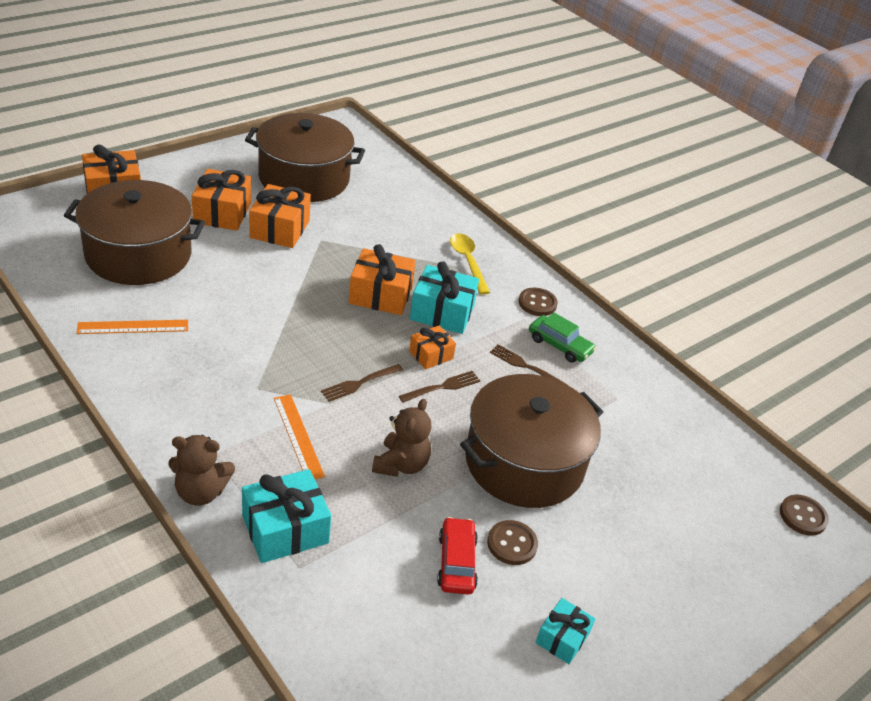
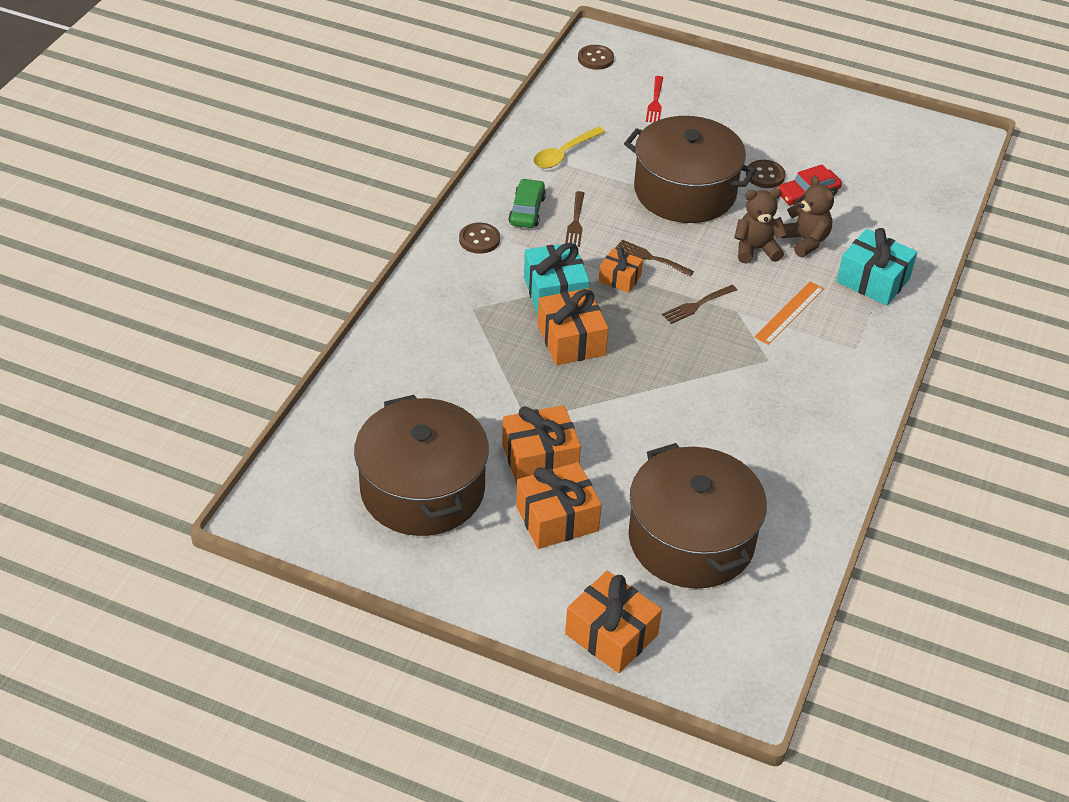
camera: 115 degrees left, 5 degrees up
orange ruler [77,320,188,334] -> none
brown teddy bear [168,435,235,505] -> brown teddy bear moved to [781,175,834,257]
brown fork [321,364,403,402] -> brown fork turned 120 degrees clockwise [662,285,737,324]
yellow spoon [450,233,490,295] -> yellow spoon moved to [533,126,605,169]
turquoise gift [536,598,595,664] -> none
none -> red fork [646,76,663,122]

